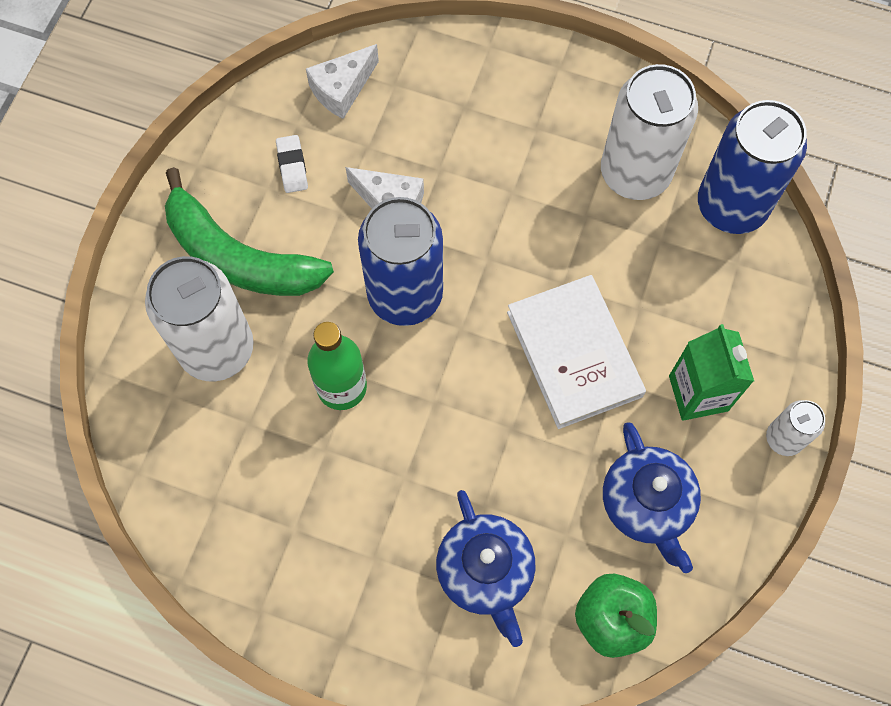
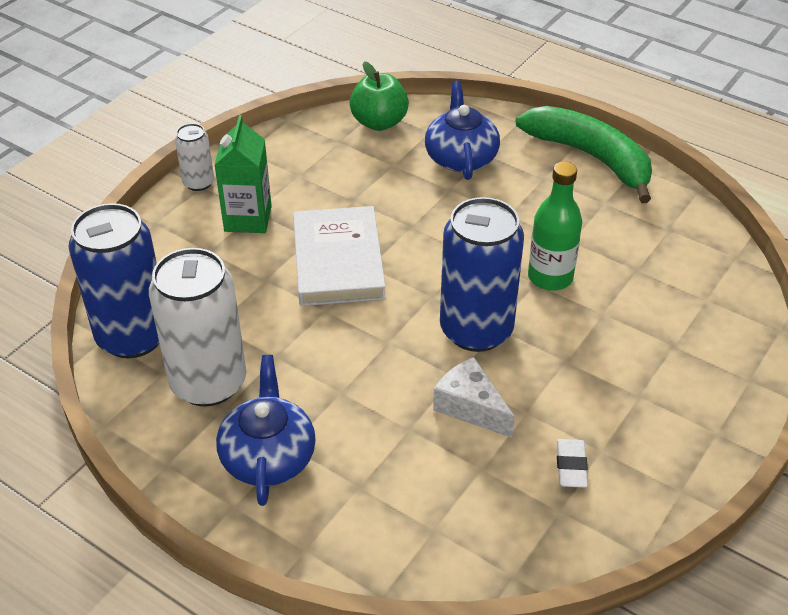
camera: 165 degrees left, 25 degrees down
white can [145,256,254,381] -> none
green banana [165,167,334,296] -> green banana moved to [516,106,652,203]
white cheese [306,44,379,119] -> none
blue teapot [603,422,701,573] -> blue teapot moved to [216,355,316,506]

